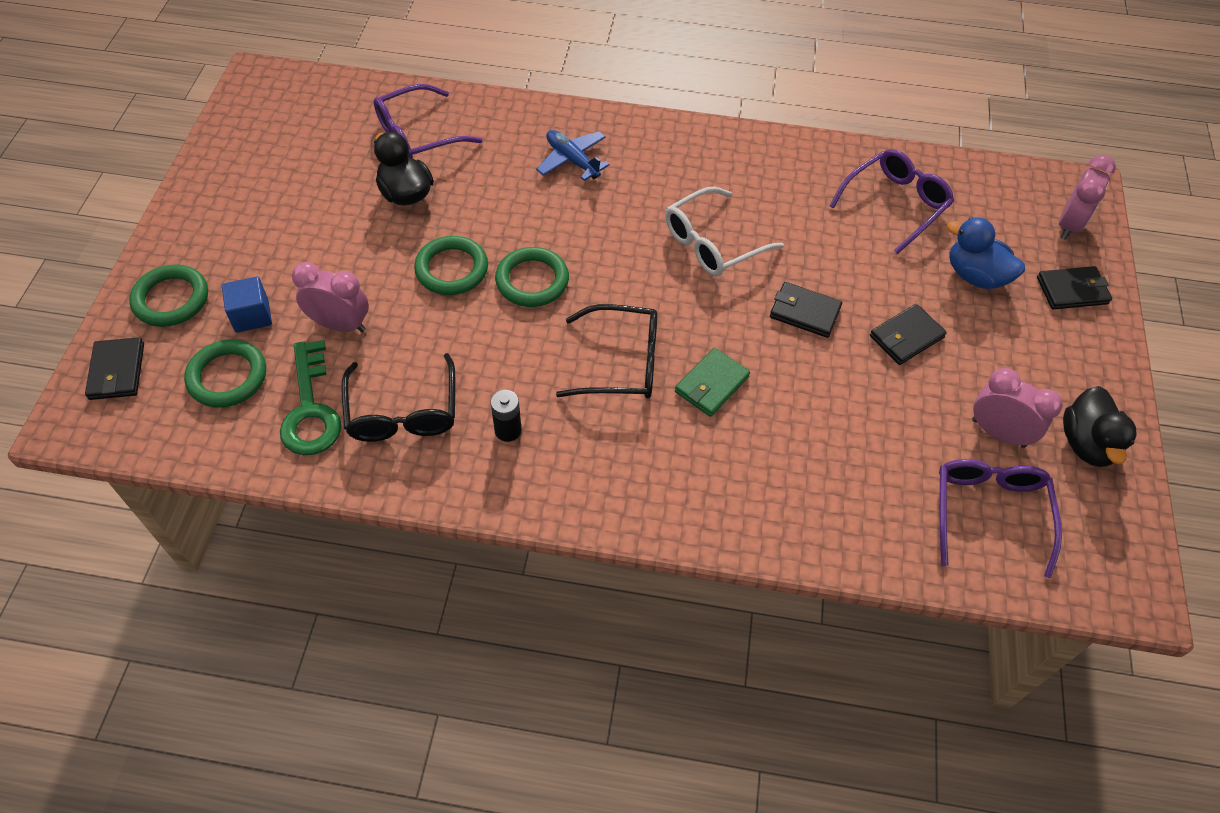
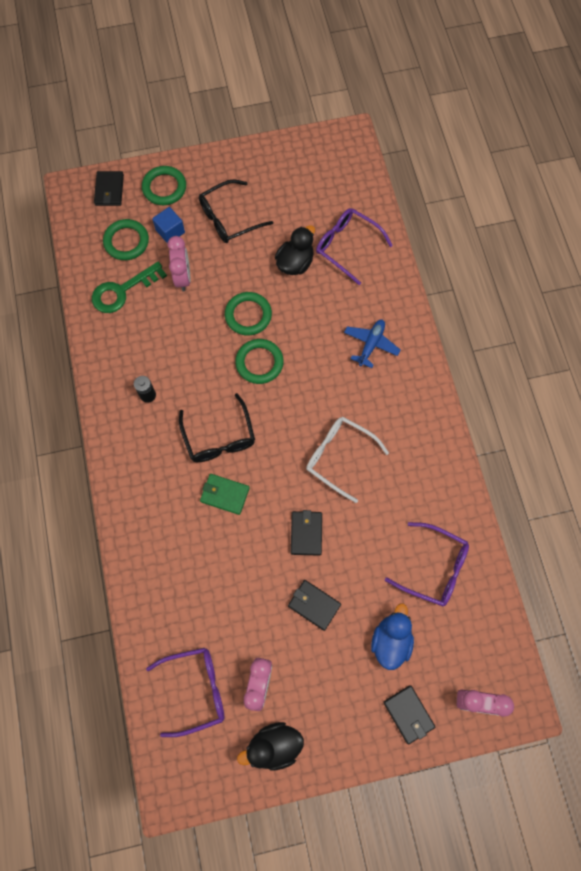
camera: 70 degrees right, 15 degrees up
black wallet [85,337,144,400] -> black wallet turned 60 degrees counterclockwise [94,171,124,206]
black glasses [341,353,455,442] -> black glasses moved to [199,179,273,243]

